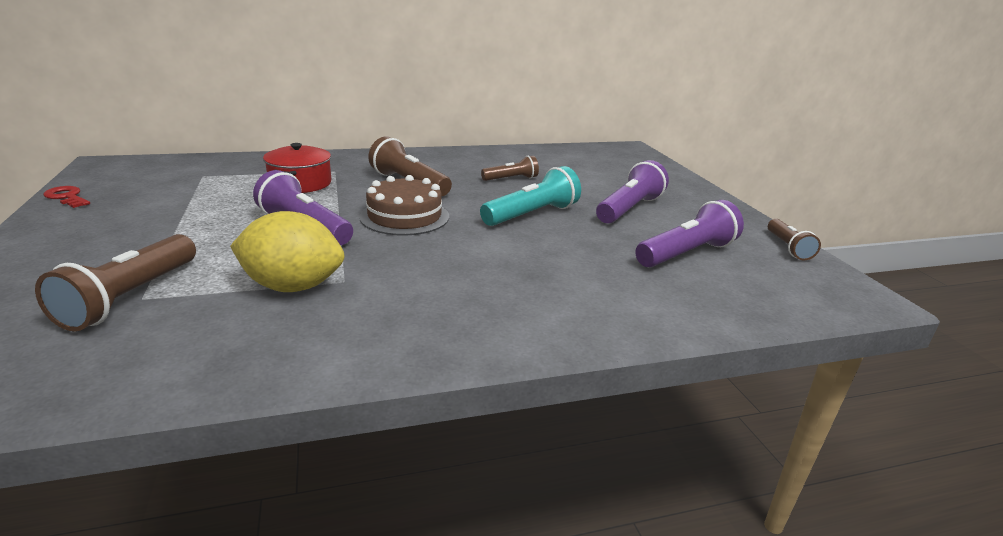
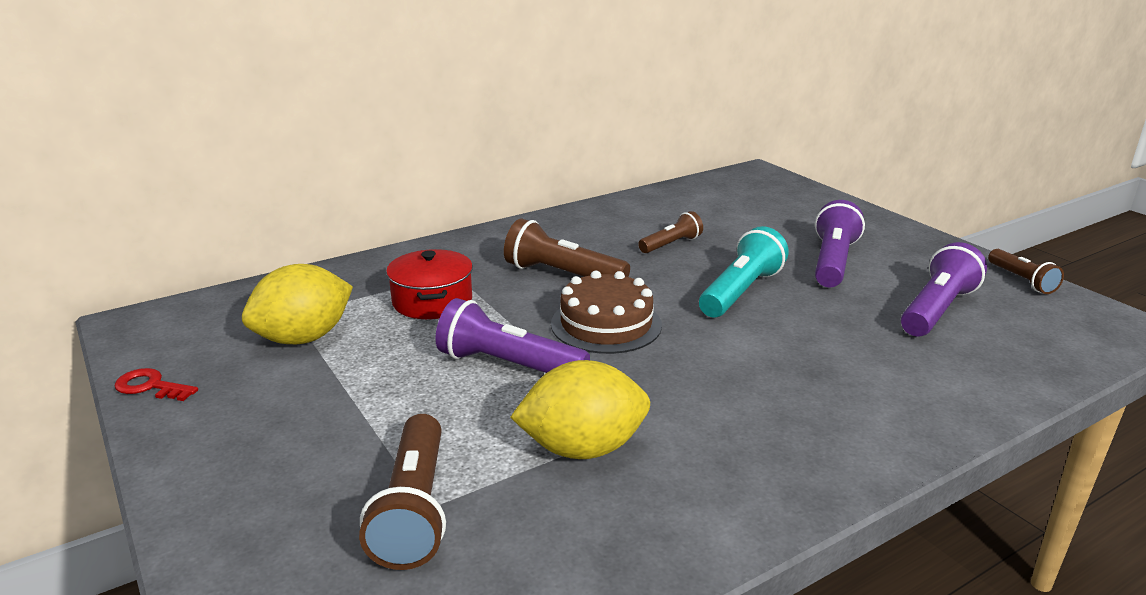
camera: 15 degrees left, 0 degrees up
none -> yellow lemon [242,264,353,344]

